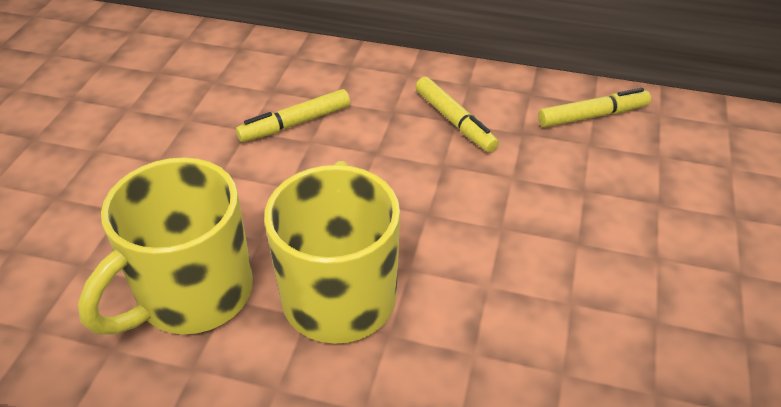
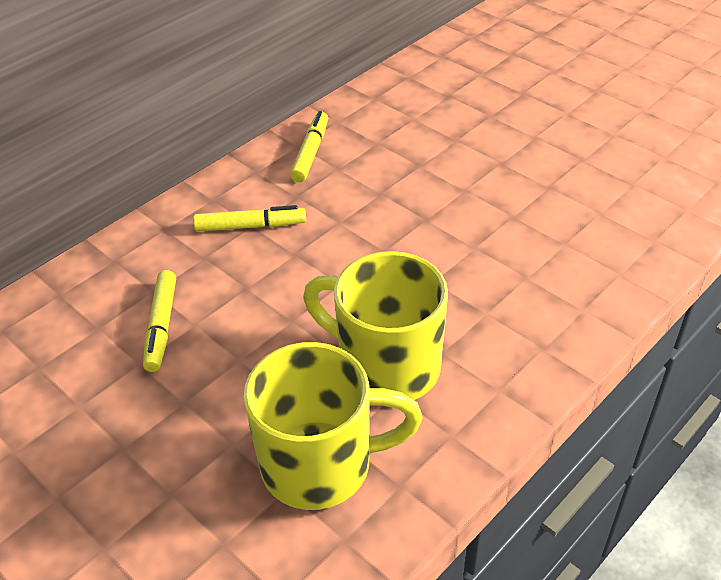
camera: 60 degrees left, 0 degrees up
yellow mug [78,157,253,335] -> yellow mug turned 75 degrees counterclockwise [244,342,423,510]

